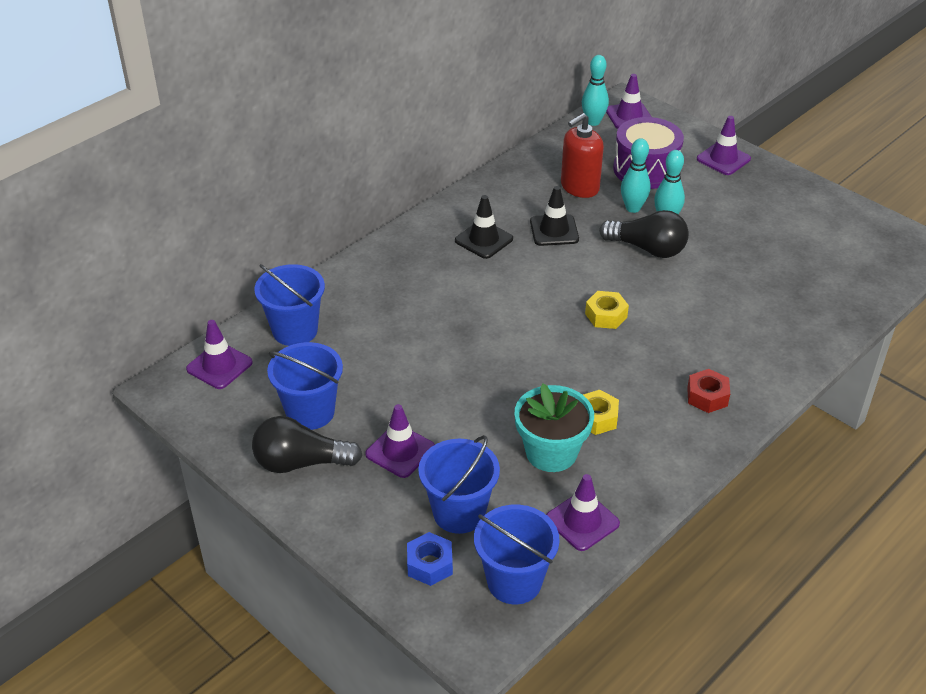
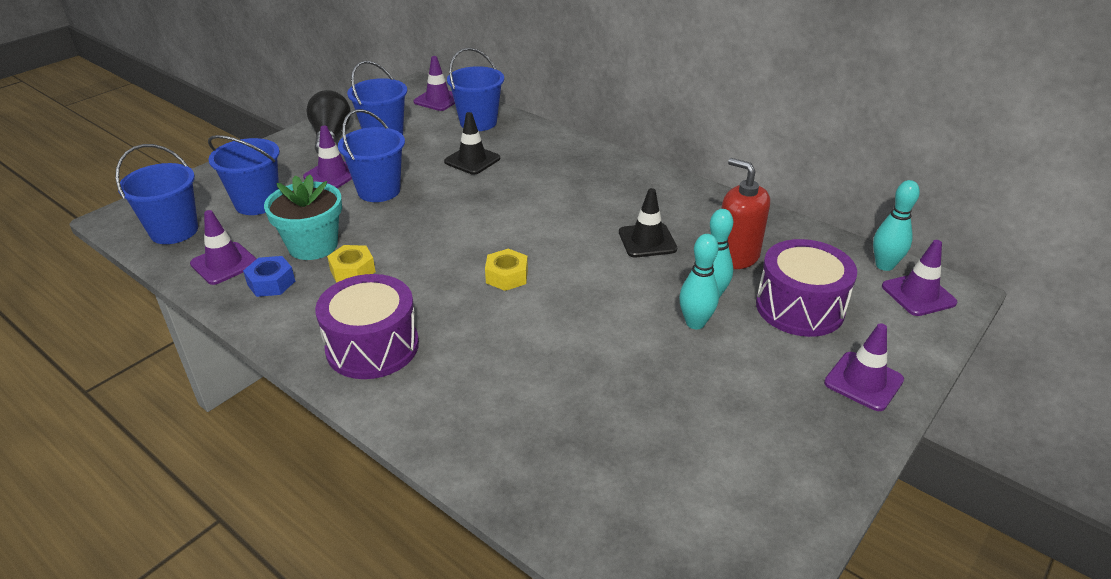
camera: 85 degrees right, 5 degrees down
blue nut [407,532,453,586] -> blue nut moved to [243,256,295,297]
black traffic cone [455,195,513,259] -> black traffic cone moved to [444,112,500,175]
black light bulb [599,210,689,258] -> none
red nut [687,369,730,413] -> purple drum [315,274,419,379]
none -> blue bucket [338,109,405,202]

